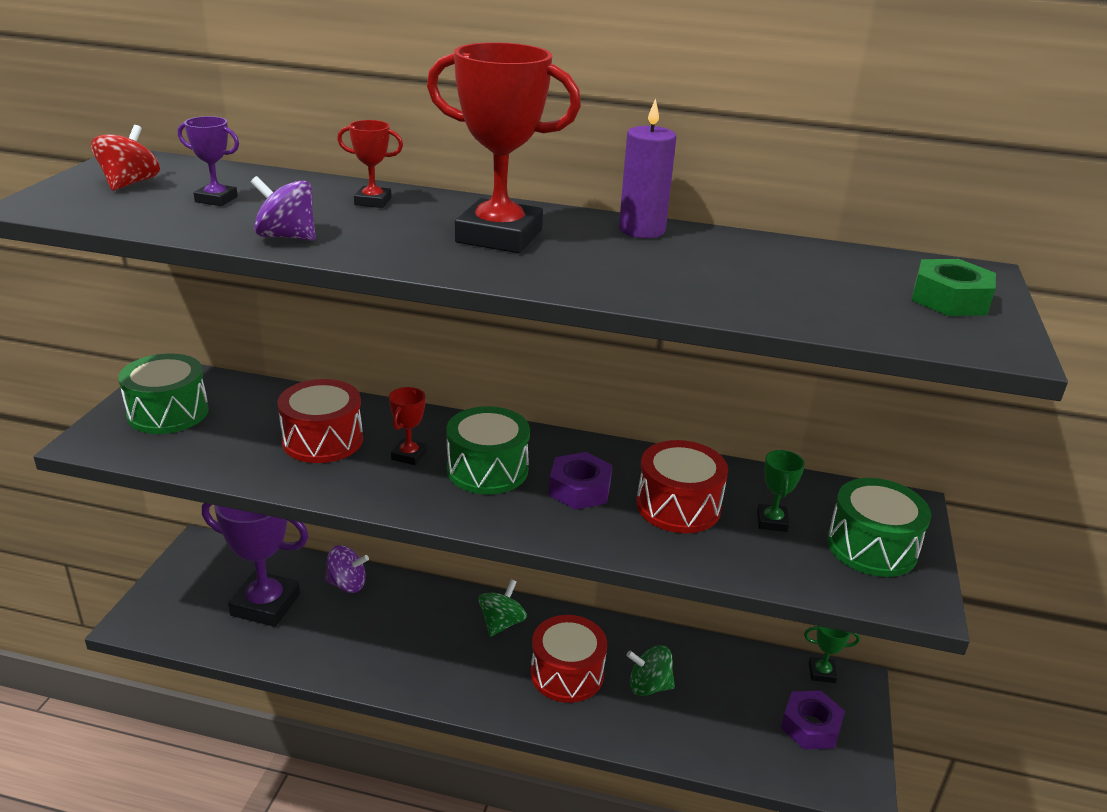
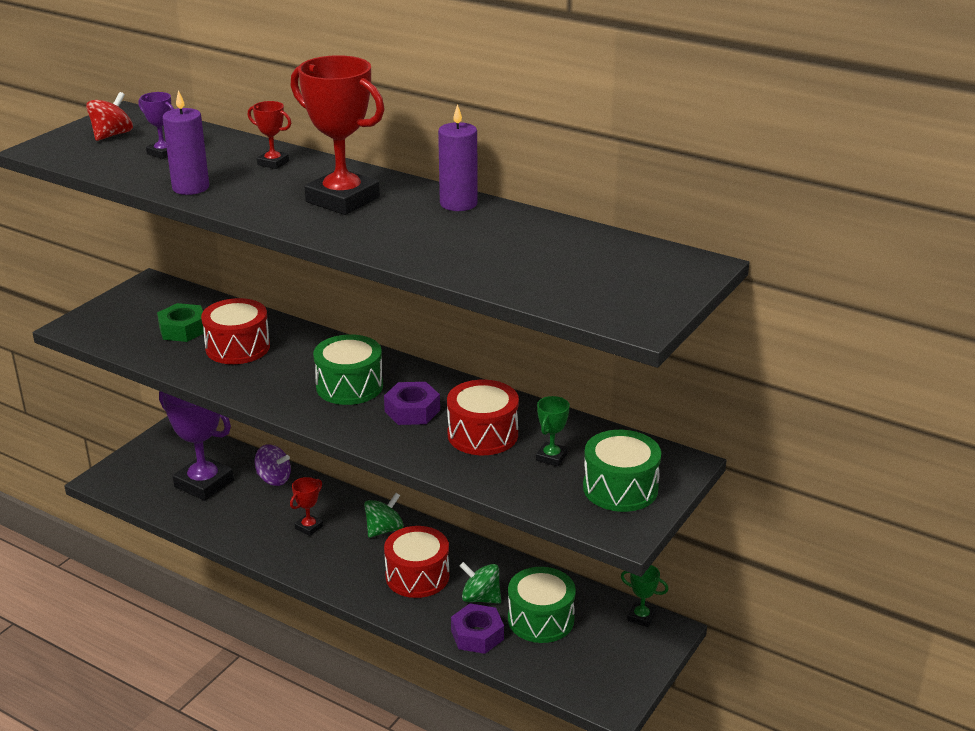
camera: 20 degrees right, 0 degrees up
green drum [119,353,209,434] -> green drum moved to [508,567,576,643]
purple spinning top [251,176,316,241] -> purple candle [162,90,209,195]
red trophy [389,387,427,465] -> red trophy moved to [290,477,323,536]
purple nut [781,691,845,750] -> purple nut moved to [451,604,504,654]
green nut [912,259,996,316] -> green nut moved to [157,303,204,342]

